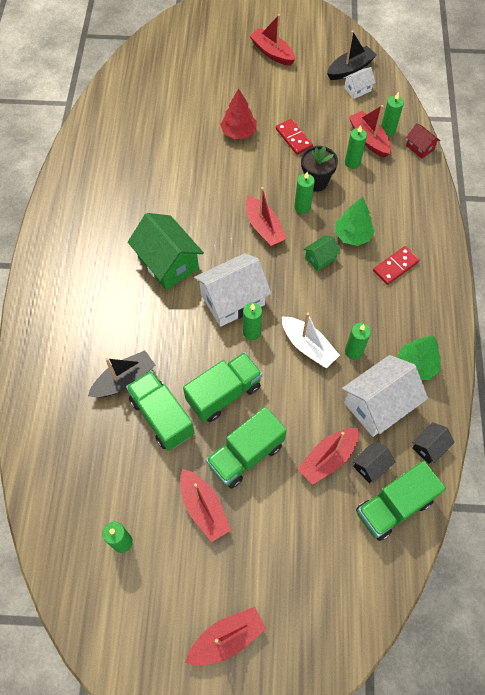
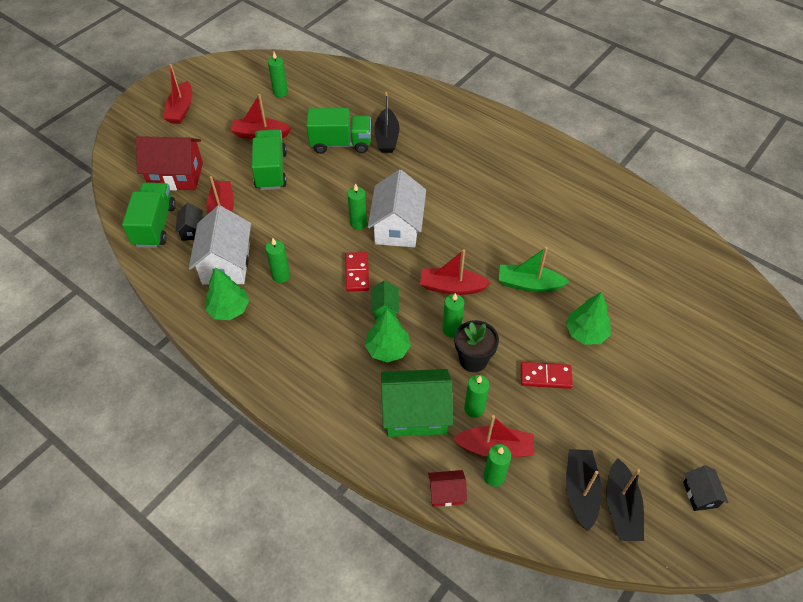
camera: 125 degrees right, 10 degrees down
green house [128,213,204,290] -> green house moved to [381,369,453,437]
green truck [183,352,263,422] -> none
red tree [220,88,257,139] -> green tree [566,292,611,345]
red boat [249,14,295,66] -> none
white boat [282,313,340,368] -> none
white house [344,67,376,99] -> black boat [566,449,602,531]
red domino [373,246,420,285] -> red domino moved to [345,252,369,292]
black house [412,422,455,464] -> black house moved to [683,465,729,511]
none -> red house [136,136,203,190]
none -> green boat [498,247,570,292]

